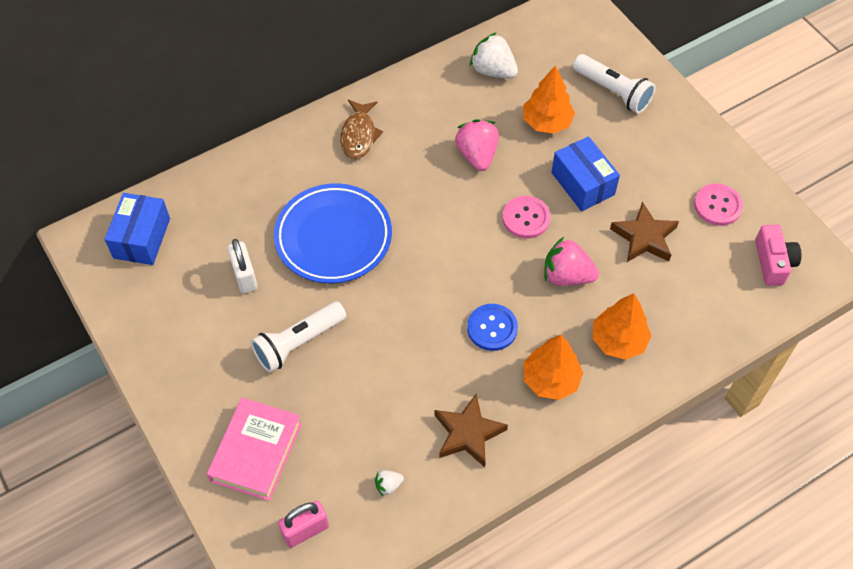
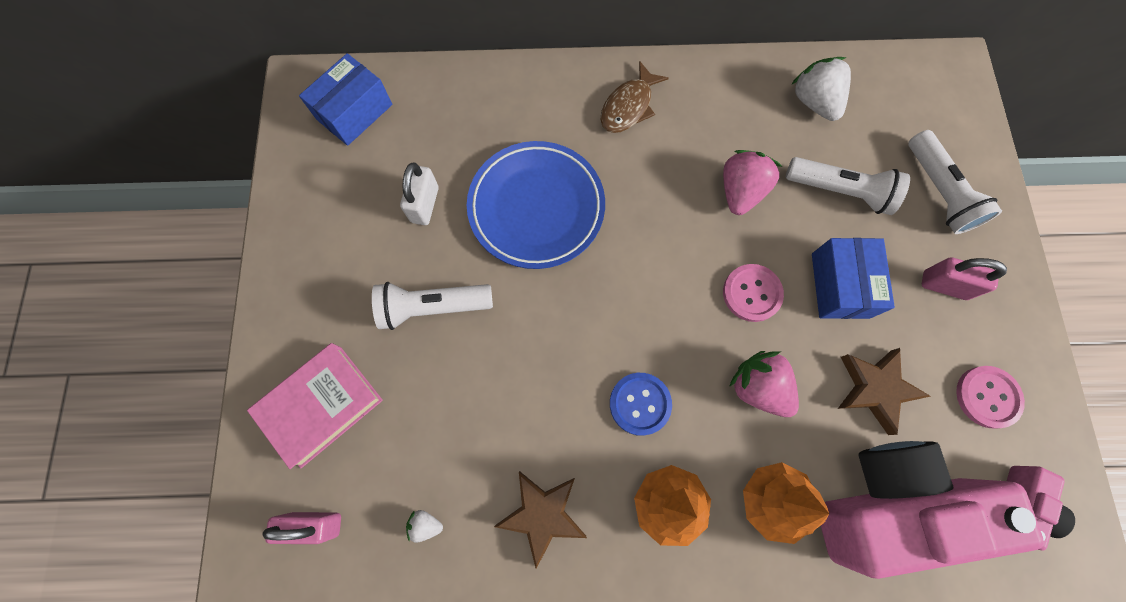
camera: 30 degrees right, 15 degrees up
orange tree [523,65,575,134] -> white flashlight [786,157,910,215]
none -> pink camera [821,441,1044,579]
none -> pink padlock [922,257,1007,300]

